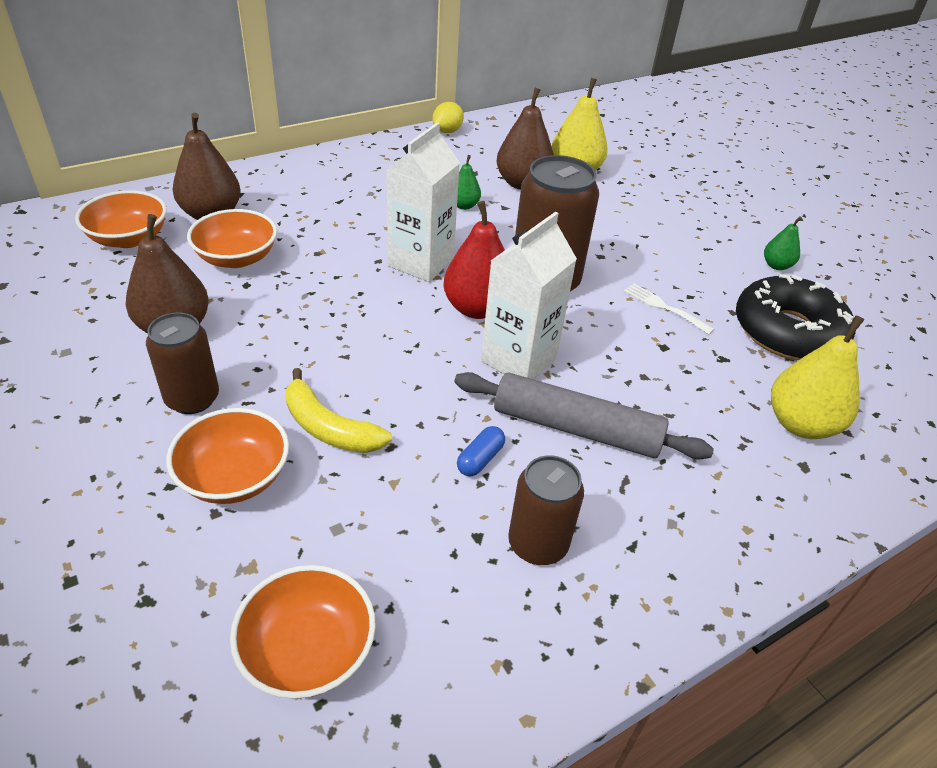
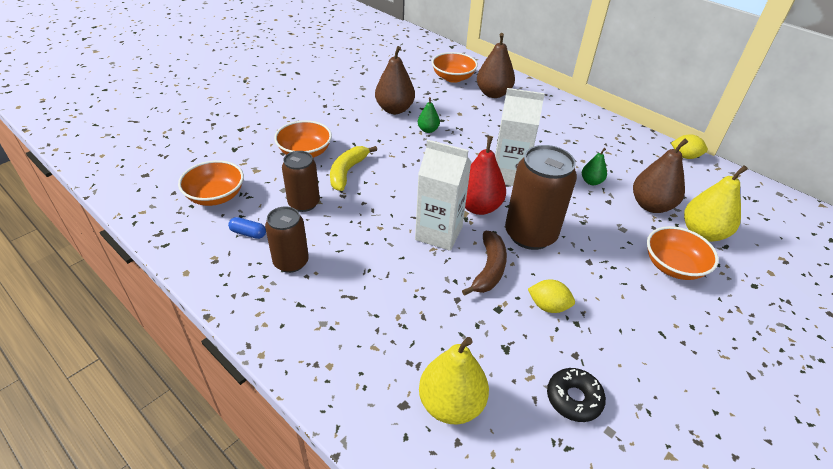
camera: 75 degrees right, 0 degrees up
brown can [146,312,219,414] -> brown can moved to [282,151,320,212]
orange bowl [187,209,277,268] -> orange bowl moved to [647,226,719,280]
grey rolling pin [454,372,714,460] -> none
blue capsule [457,426,505,476] -> blue capsule moved to [228,217,266,239]
white fork [624,284,714,335] -> yellow lemon [528,279,575,313]
black donut [736,274,855,360] -> black donut [547,368,606,422], size x0.53
green pear [764,216,802,270] -> green pear moved to [418,97,440,133]
none -> brown banana [462,231,507,296]

